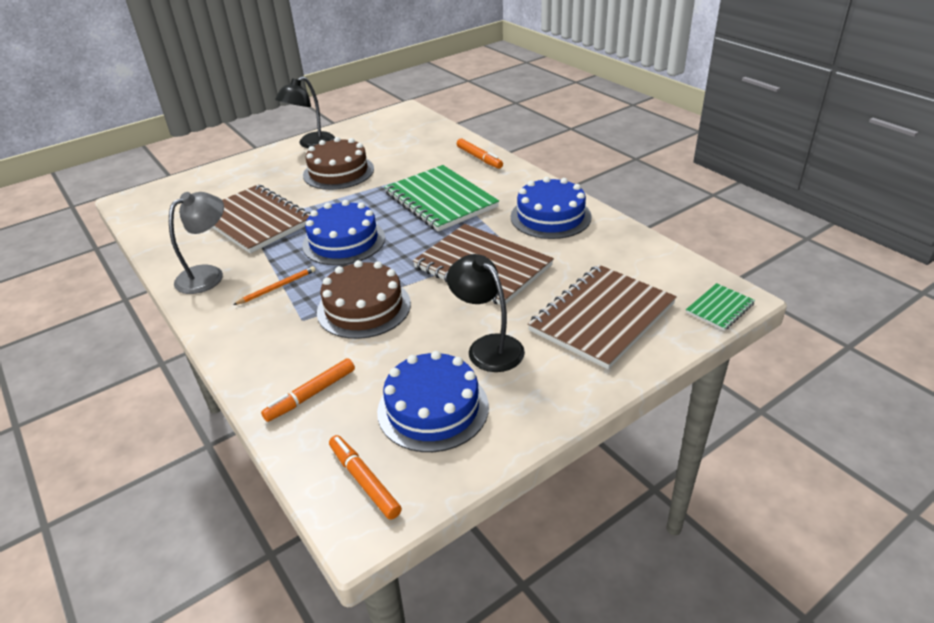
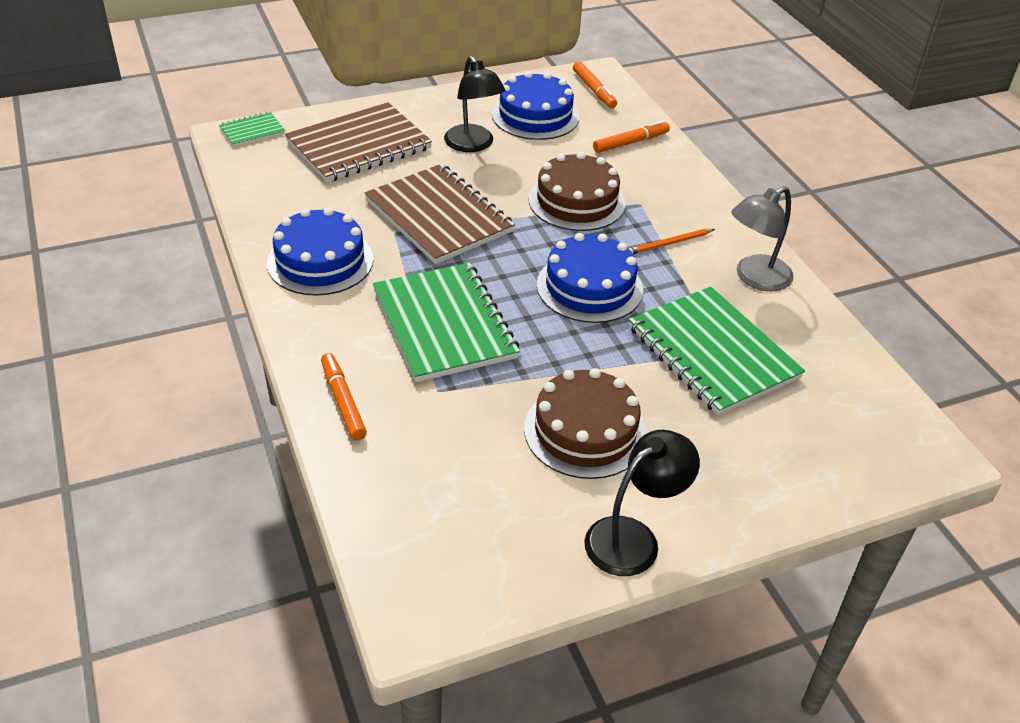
camera: 170 degrees left, 5 degrees up
brown notebook [212,184,310,253] -> green notebook [629,287,805,416]

